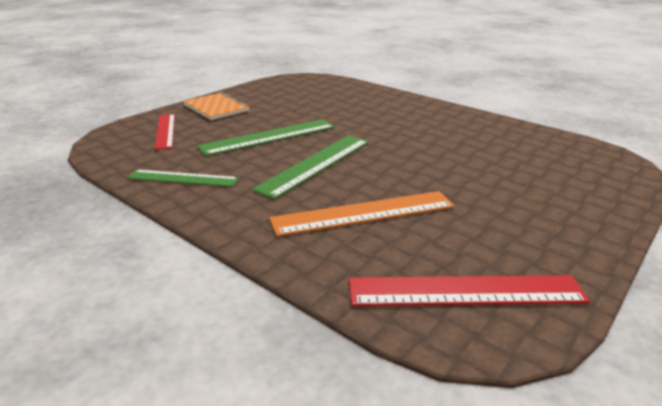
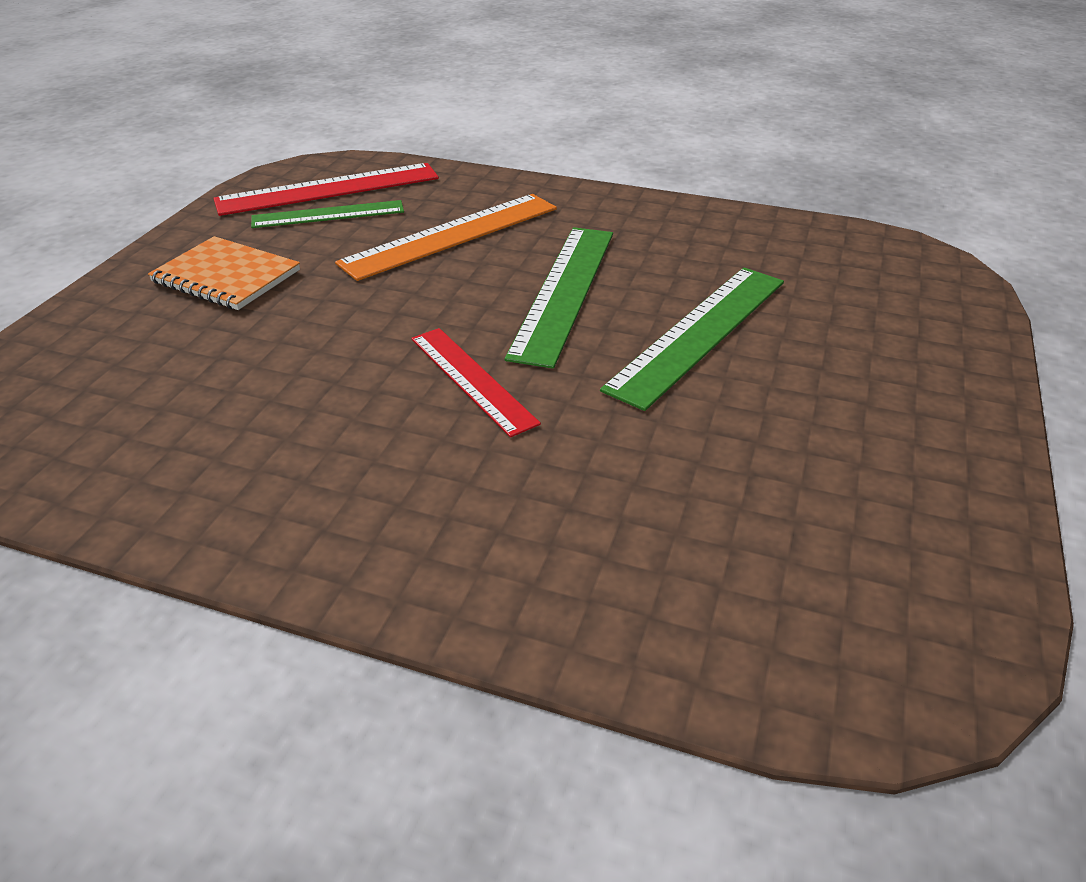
camera: 160 degrees right, 10 degrees up
green ruler [128,170,239,187] -> green ruler moved to [251,200,404,228]
red ruler [155,114,175,150] -> red ruler moved to [411,328,541,437]
orange notebook [183,93,250,120] -> orange notebook moved to [148,236,300,310]

